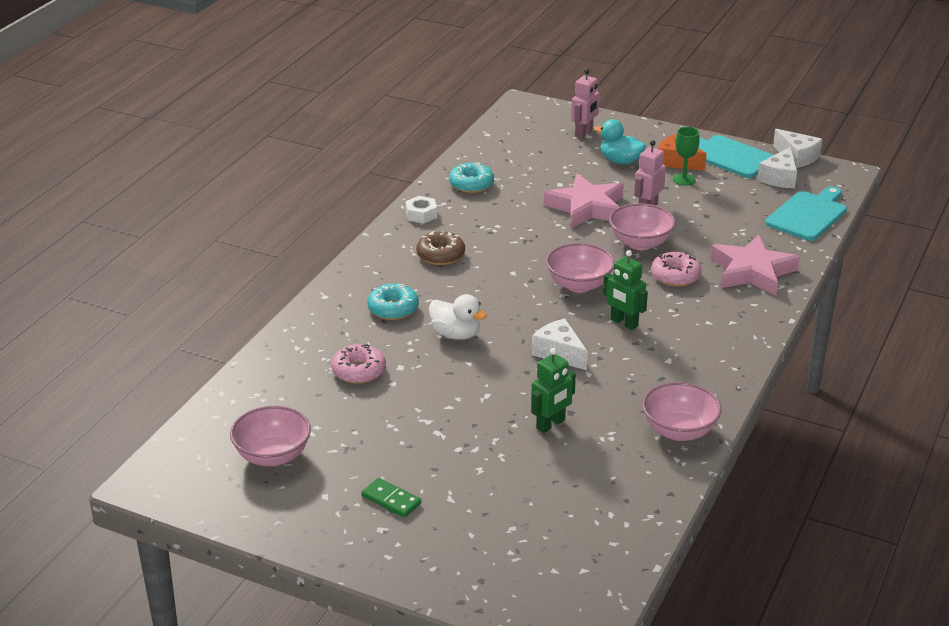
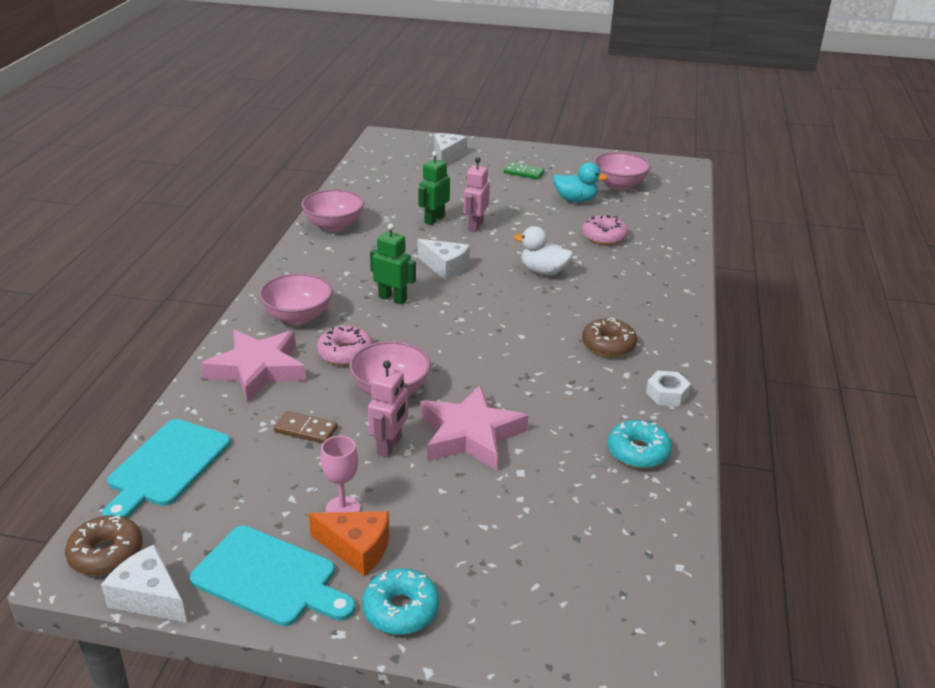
camera: 165 degrees right, 0 degrees up
turquoise donut [367,284,419,320] -> turquoise donut moved to [362,568,440,635]
pink bowl [546,243,615,293] -> pink bowl moved to [259,273,333,325]
pink robot [571,69,600,138] -> pink robot moved to [464,157,490,232]
turquoise duck [594,119,646,165] -> turquoise duck moved to [553,162,608,202]
green goblet [673,127,700,186] -> pink goblet [321,436,360,513]
white cheese [757,147,797,188] -> white cheese moved to [434,133,467,164]
none -> brown donut [65,515,143,576]
none -> brown domino [274,411,338,443]

